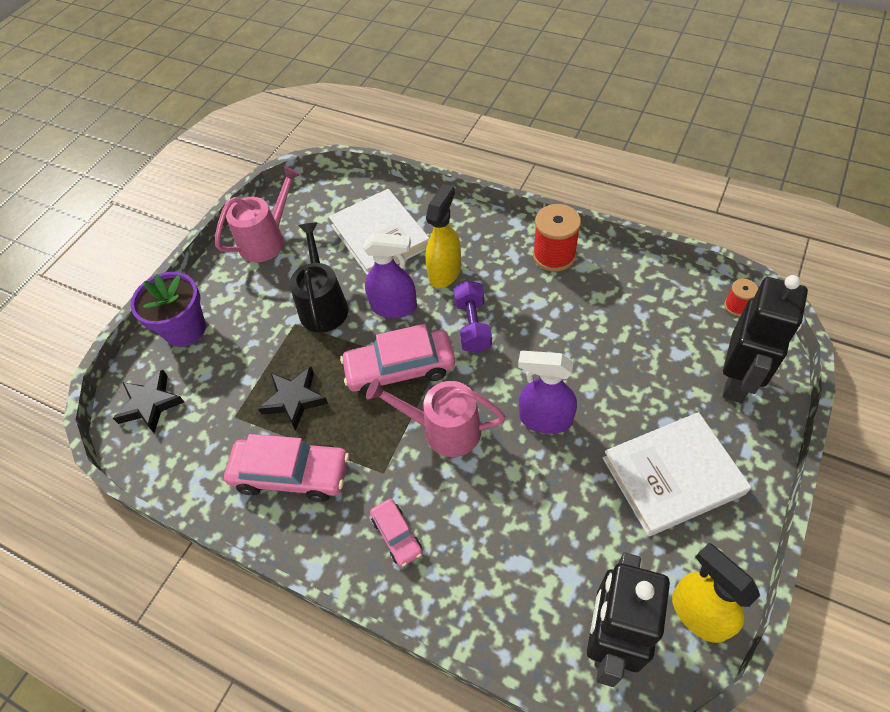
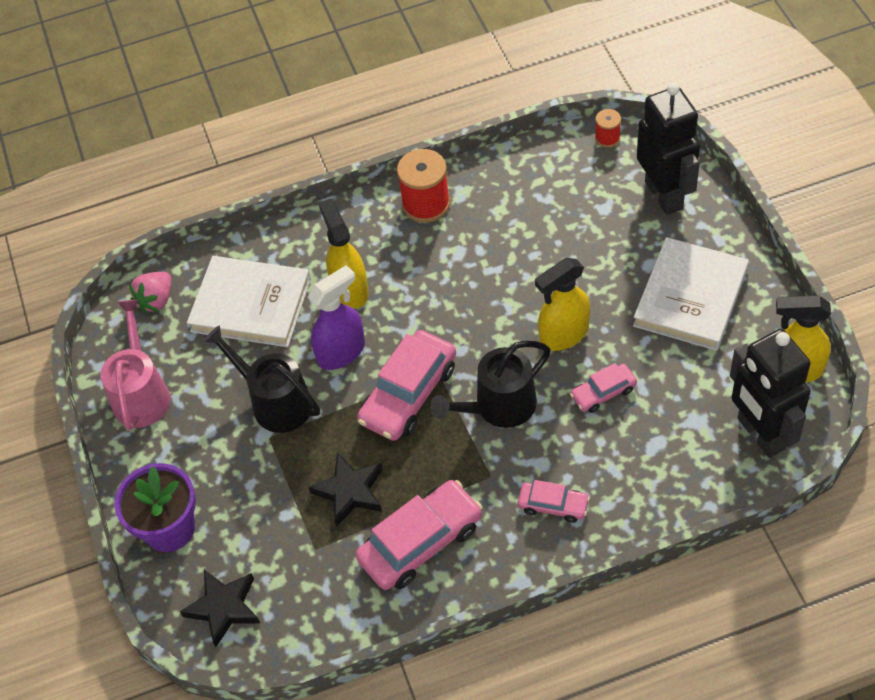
camera: 45 degrees left, 0 degrees up
pink watering can [366,378,506,457] -> black watering can [430,341,551,428]
purple dumbbell [454,280,492,353] -> none
purple spray bottle [518,351,577,434] -> yellow spray bottle [535,258,590,351]
none -> pink strawberry [129,272,171,313]
none -> pink car [570,363,637,413]

